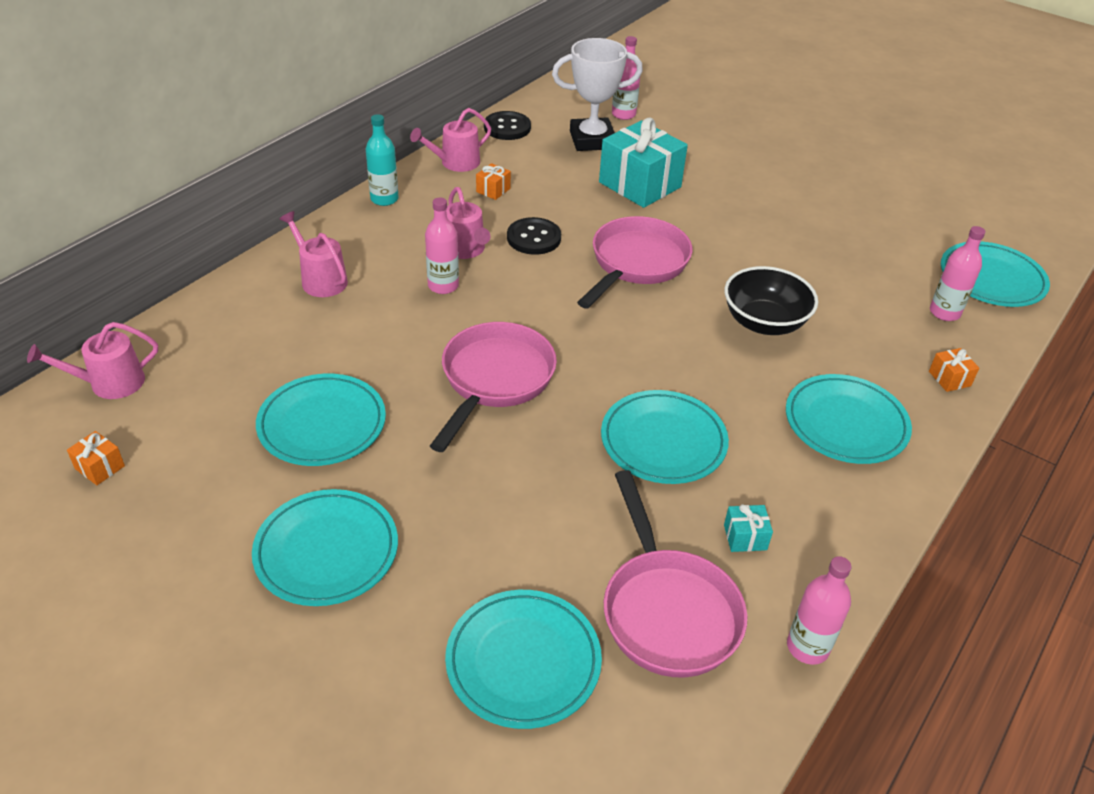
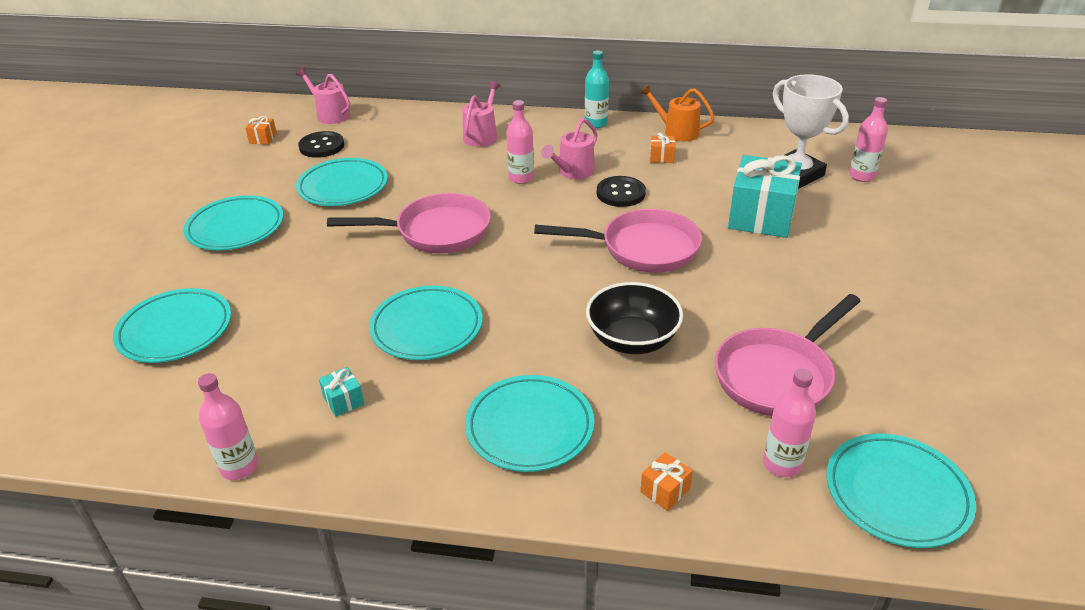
camera: 65 degrees right, 5 degrees down
pink watering can [410,108,491,172] -> orange watering can [640,85,715,142]
black button [484,111,531,140] -> black button moved to [298,131,344,158]
pink pan [604,470,747,678] -> pink pan moved to [715,294,861,416]

